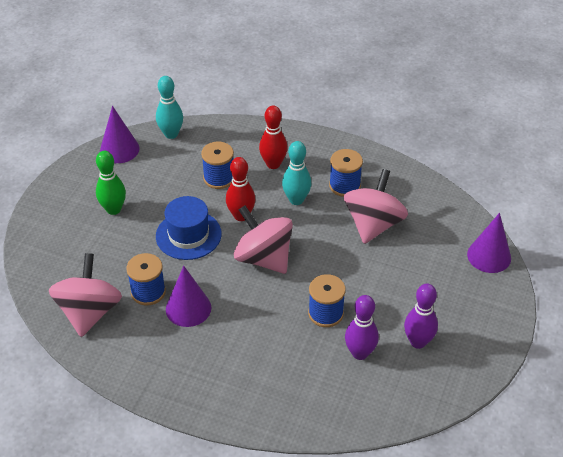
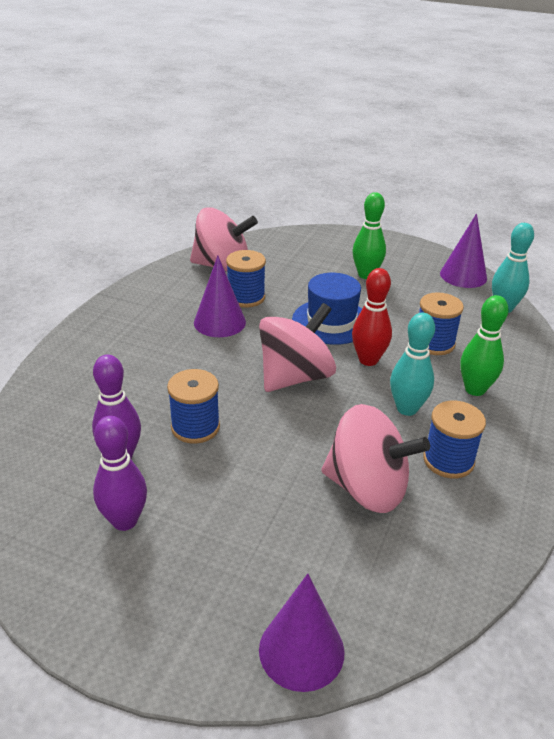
camera: 90 degrees right, 10 degrees down
red bowling pin [259,106,288,169] -> green bowling pin [460,295,509,396]

